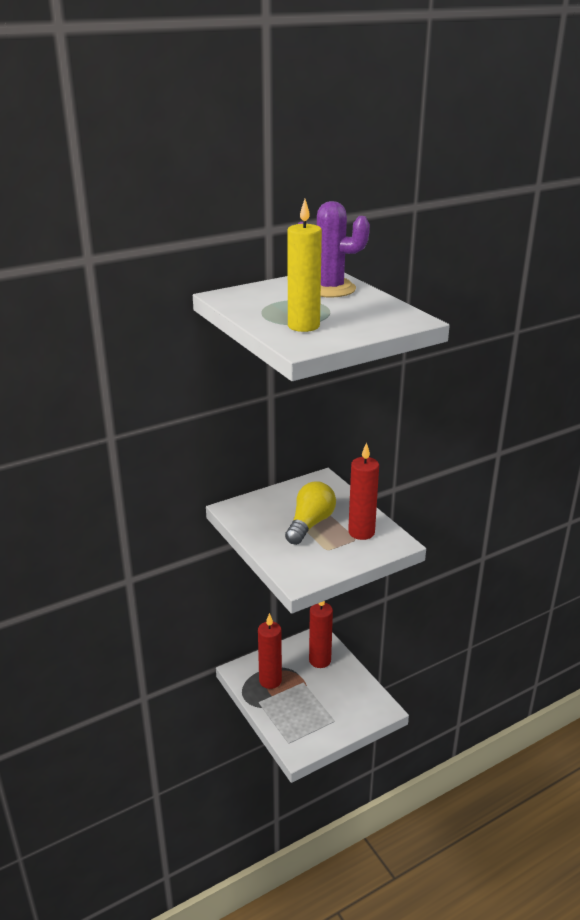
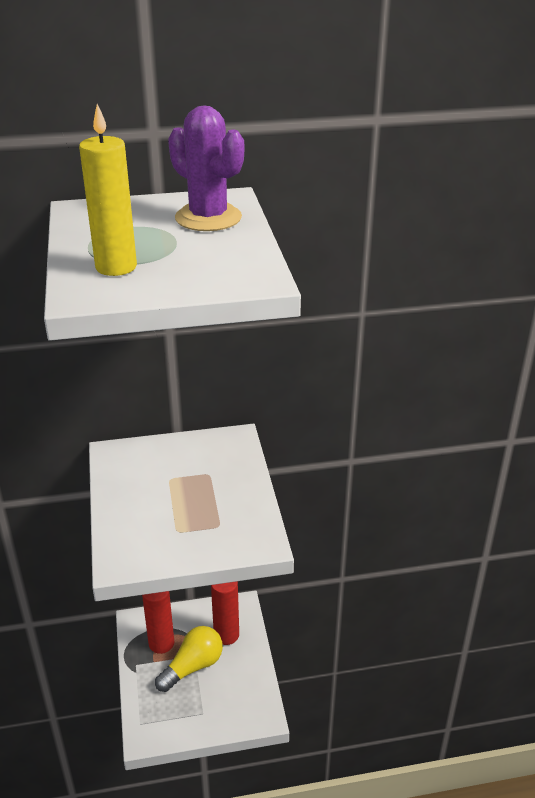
camera: 20 degrees right, 5 degrees up
yellow light bulb [285,481,336,545] -> yellow light bulb moved to [155,626,223,692]
red candle [348,442,379,540] -> none

